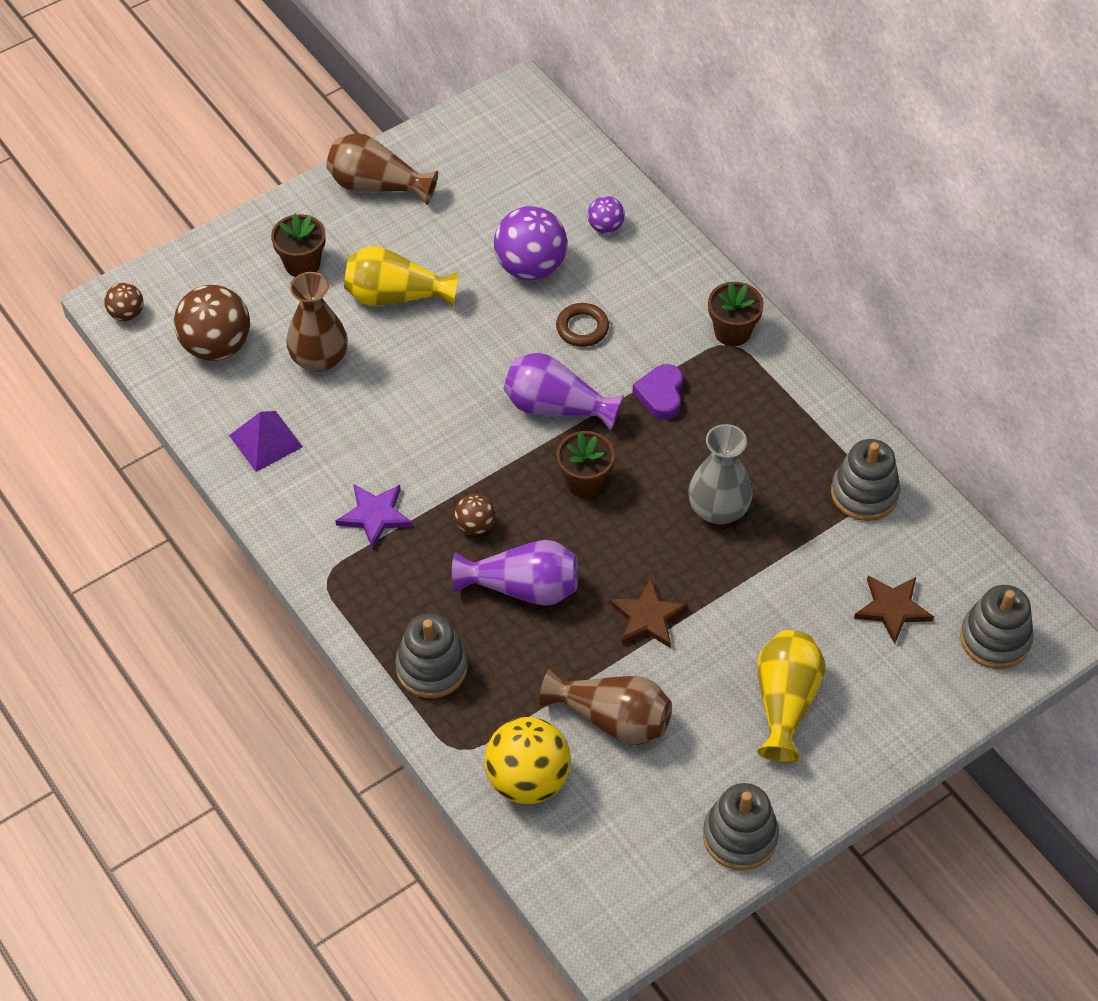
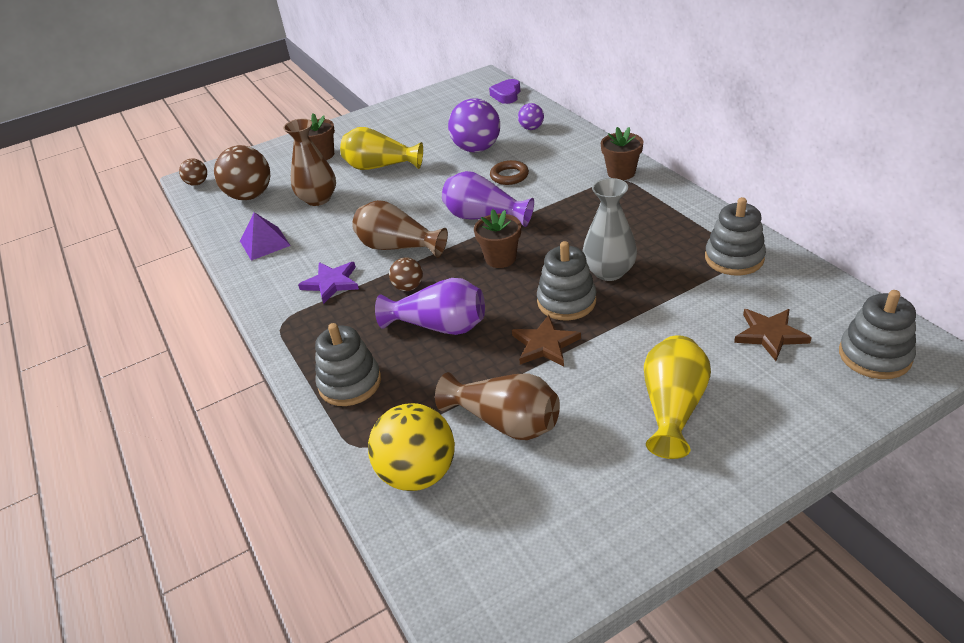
camera: 10 degrees right, 15 degrees down
brown vase [326,133,438,205] -> brown vase moved to [352,200,448,258]
purple heart [632,364,683,420] -> purple heart moved to [489,79,520,104]
grey stacking toy [703,783,779,870] -> grey stacking toy moved to [537,241,596,321]

